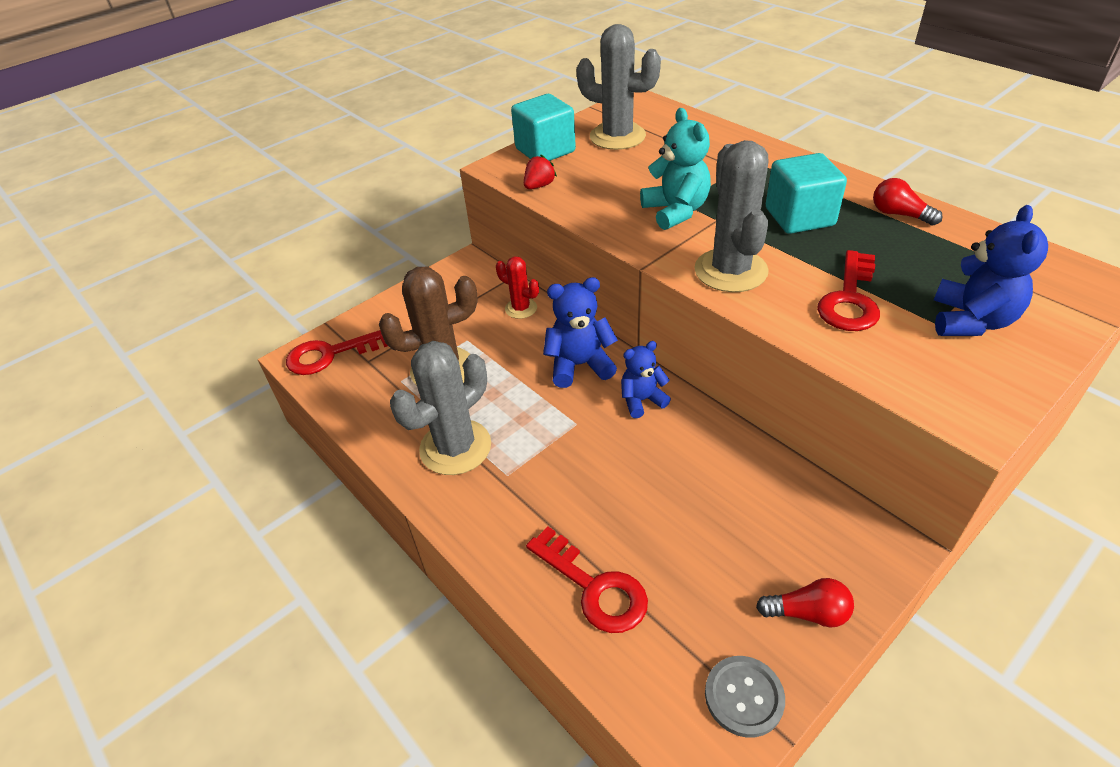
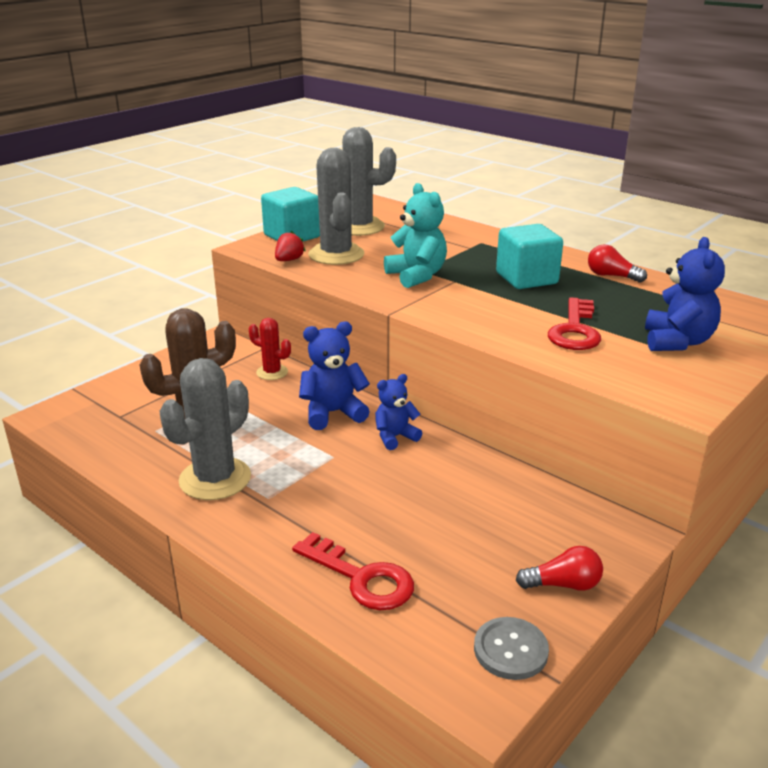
camera: 10 degrees left, 15 degrees down
red key [286,330,388,375] -> none
grey cactus [694,140,769,292] -> grey cactus moved to [308,148,364,265]

